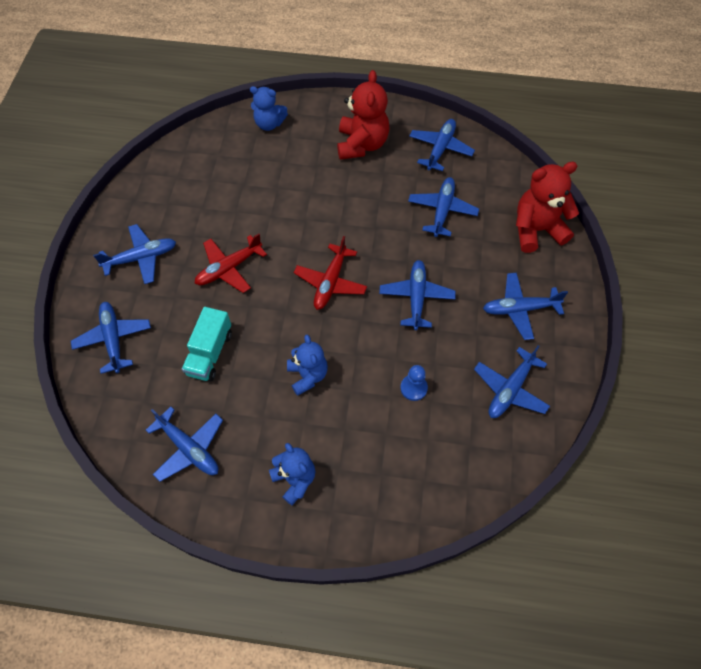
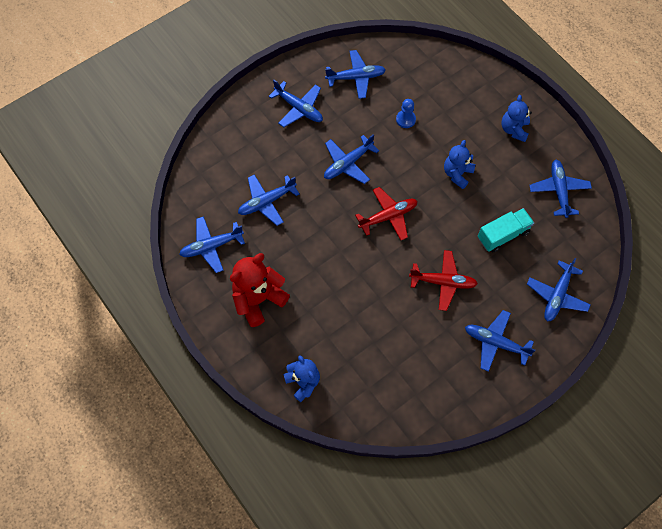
camera: 135 degrees left, 5 degrees up
red teddy bear [516,162,579,253] -> none

